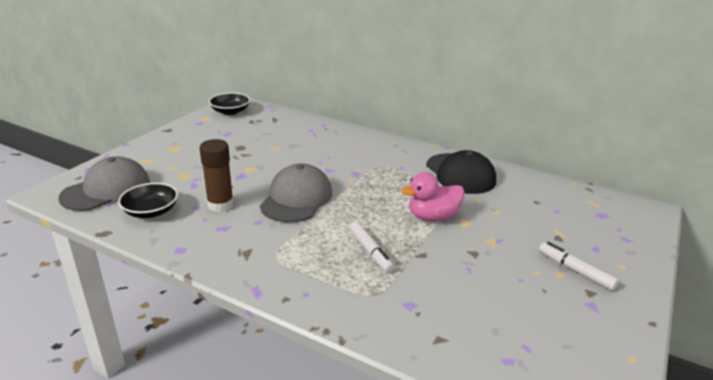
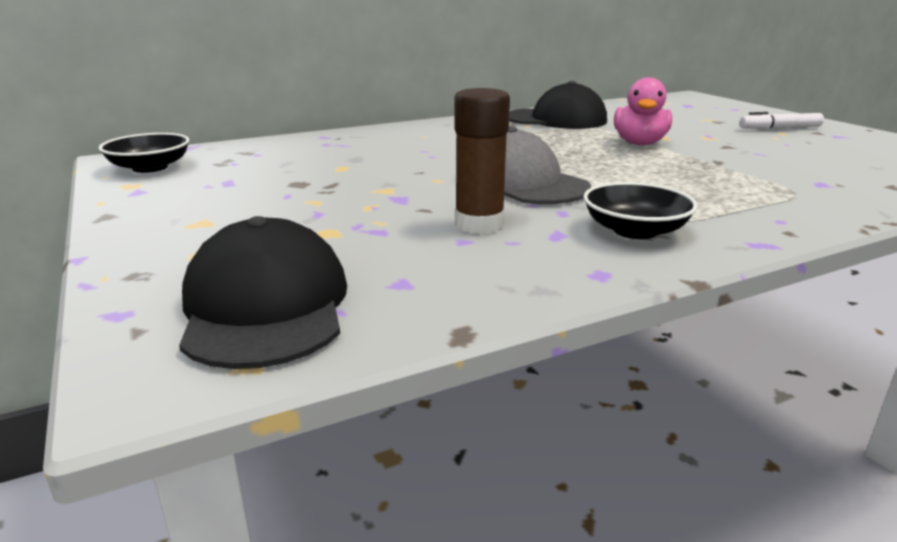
camera: 55 degrees left, 5 degrees down
grey cap [59,156,150,211] -> black cap [179,216,347,369]
black bowl [118,183,178,218] -> black bowl moved to [583,182,698,239]
white marker [349,221,395,273] -> none

